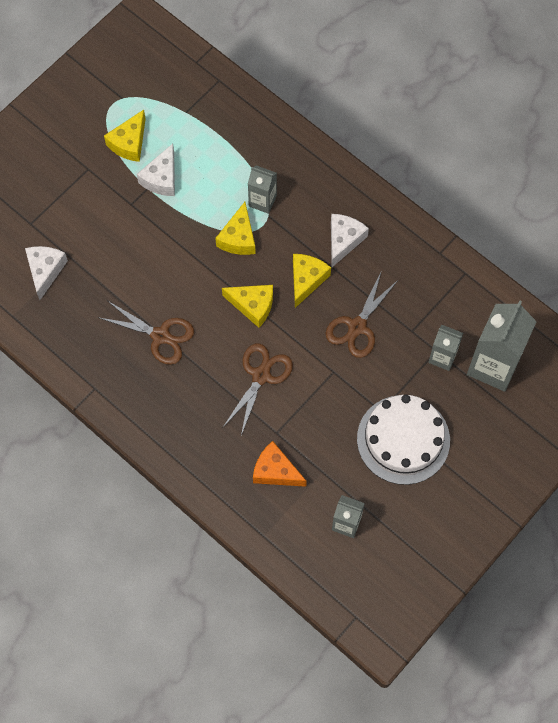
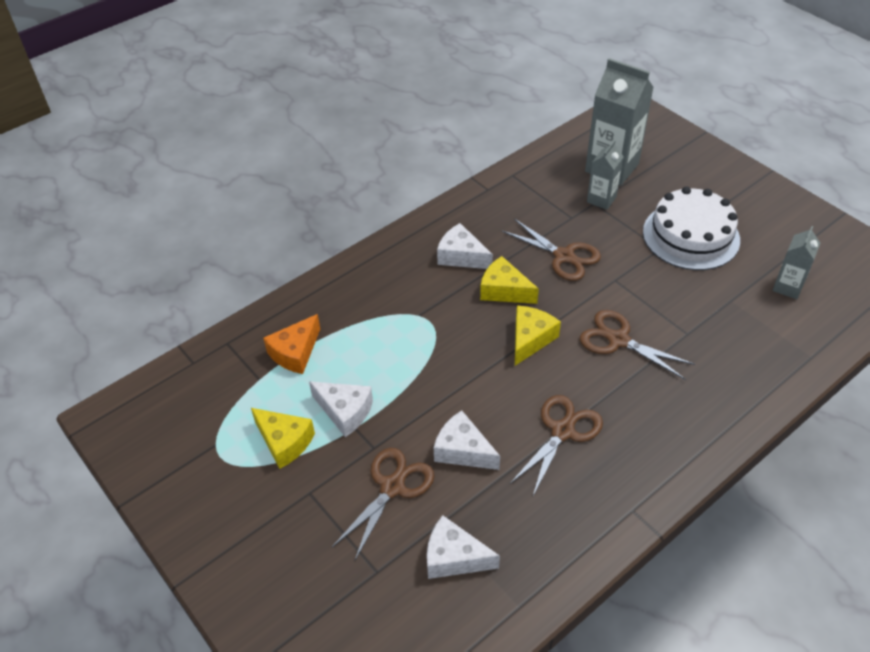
camera: 80 degrees left, 20 degrees down
yellow cheese [215,202,256,255] -> none
grey carton [248,165,277,214] -> none
orange cheese [253,441,307,487] -> orange cheese moved to [263,314,320,374]
none -> brown scissors [332,448,434,562]
none -> white cheese [434,410,500,470]

